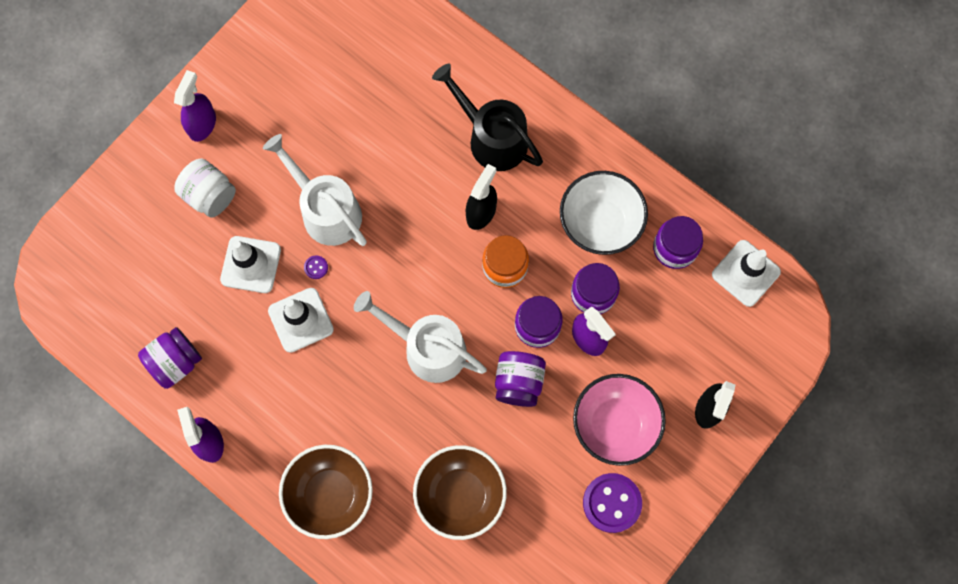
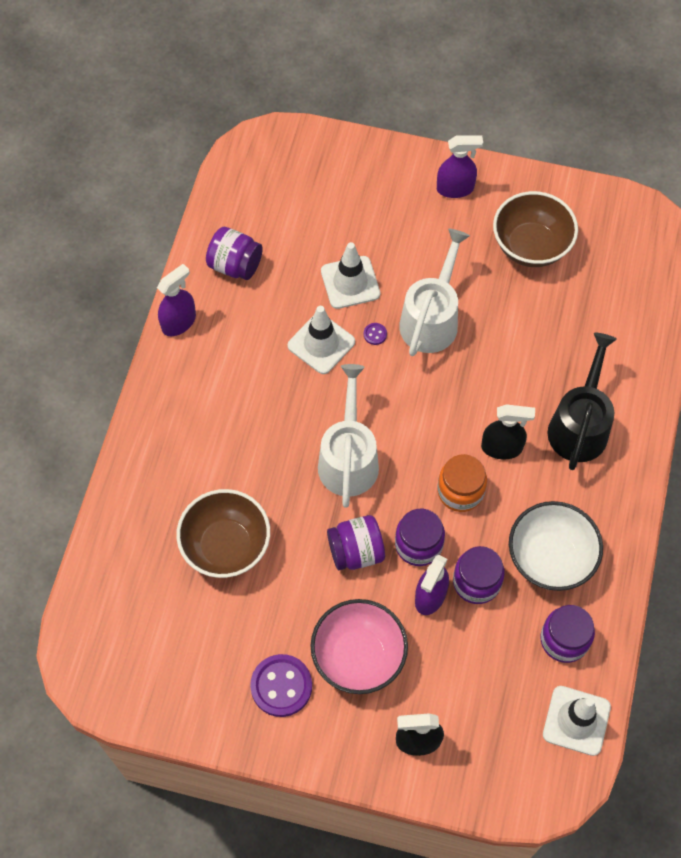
camera: 65 degrees right, 10 degrees down
white jar [174,159,236,218] -> none
brown bowl [279,445,373,539] -> brown bowl moved to [493,191,578,267]

